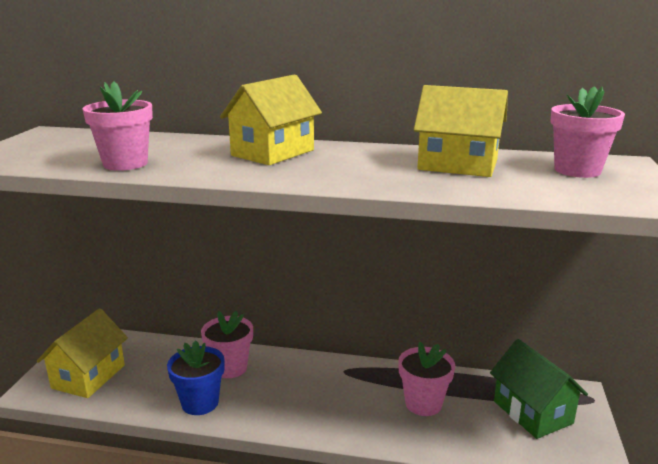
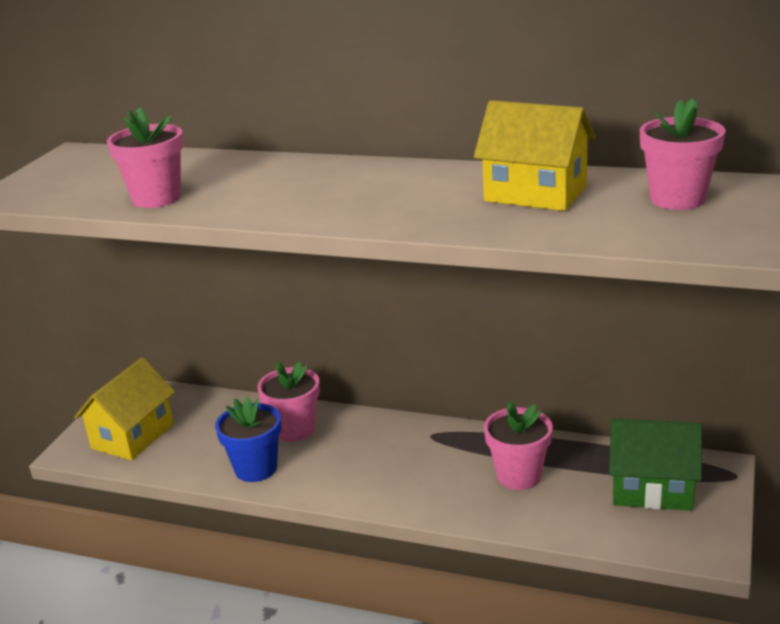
camera: 10 degrees right, 5 degrees up
yellow house [220,75,322,165] -> none
green house [490,339,588,439] -> green house turned 60 degrees counterclockwise [609,418,702,511]

